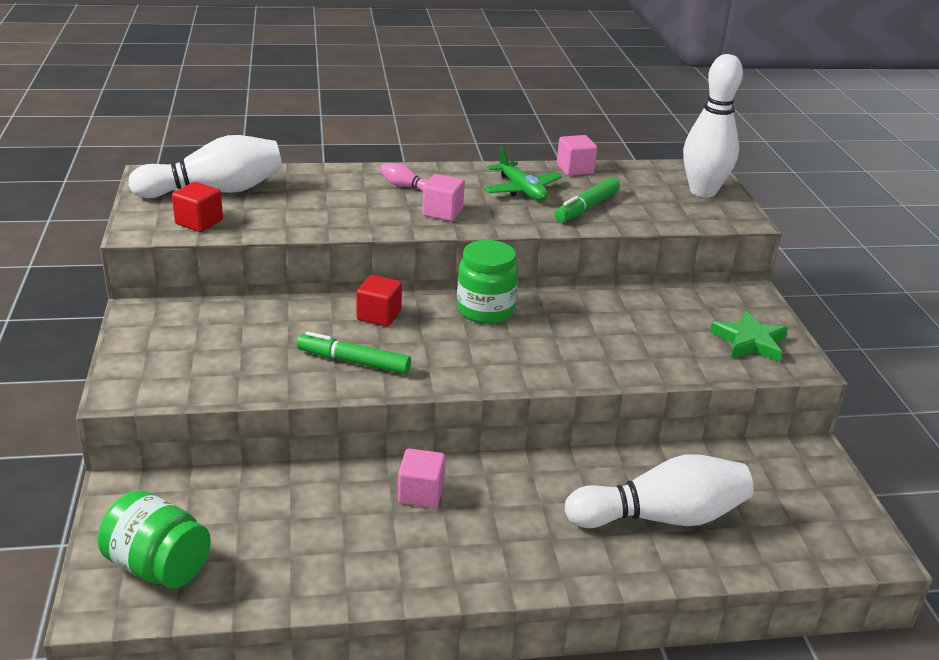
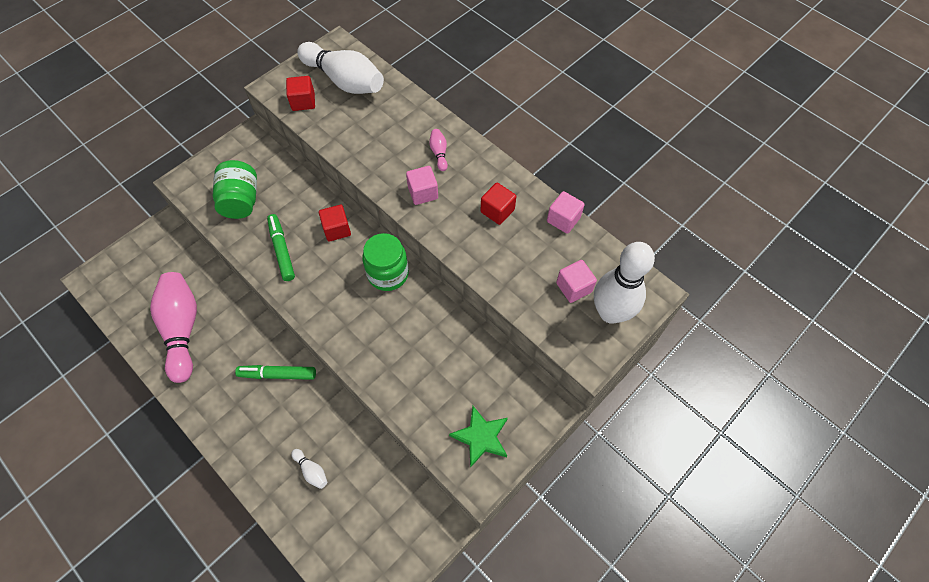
camera: 55 degrees right, 30 degrees up
green jar [98,490,211,589] -> green jar moved to [213,160,257,219]
pink cube [398,448,445,508] -> pink cube moved to [556,260,597,303]
green plane [484,146,562,201] -> red cube [480,183,516,225]
green marker [554,177,620,222] -> green marker moved to [235,365,316,380]
white bowling pin [565,454,753,528] -> white bowling pin [291,449,327,489], size x0.41
none -> pink bowling pin [150,272,197,383]

